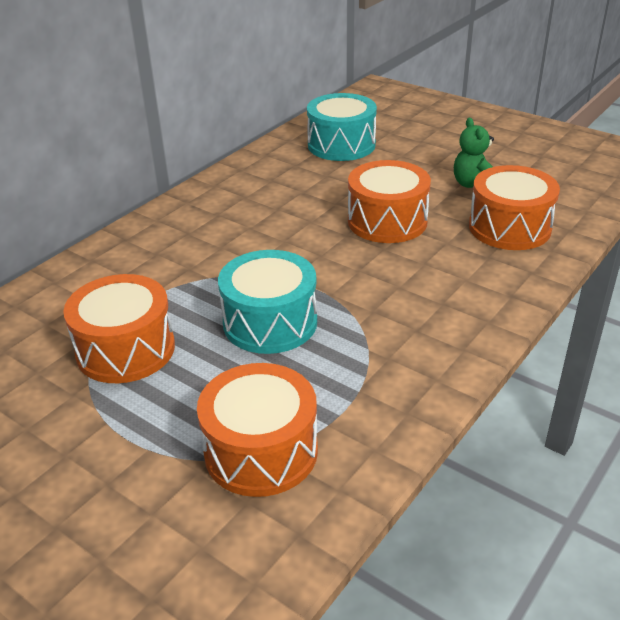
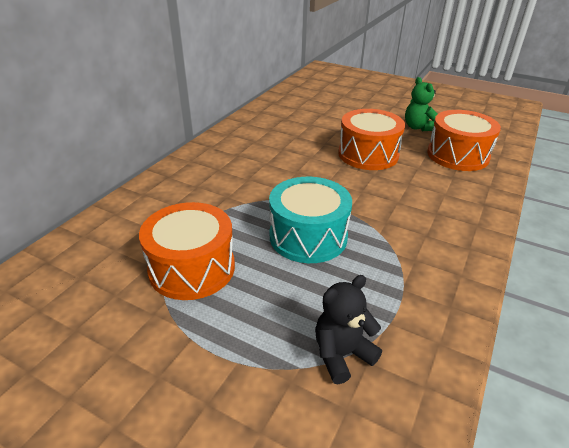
camera: 10 degrees left, 0 degrees up
orange drum [197,363,318,497] -> black teddy bear [315,275,382,384]
turquoise drum [307,93,377,161] -> none

